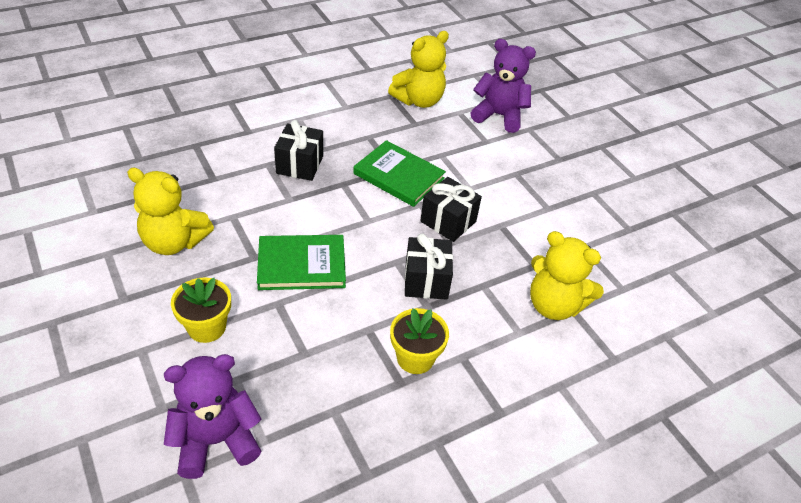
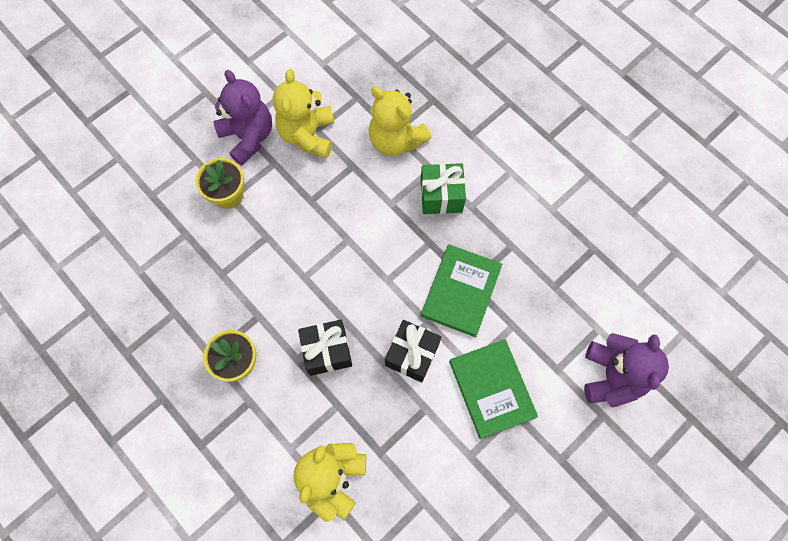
camera: 80 degrees right, 25 degrees up
purple teddy bear [164,354,262,479] -> purple teddy bear moved to [213,70,272,166]
green book [257,235,346,290] -> green book moved to [449,339,538,439]
black gift [274,120,323,181] -> green gift [421,163,466,214]
yellow teddy bear [388,31,449,108] -> yellow teddy bear moved to [369,87,431,156]

